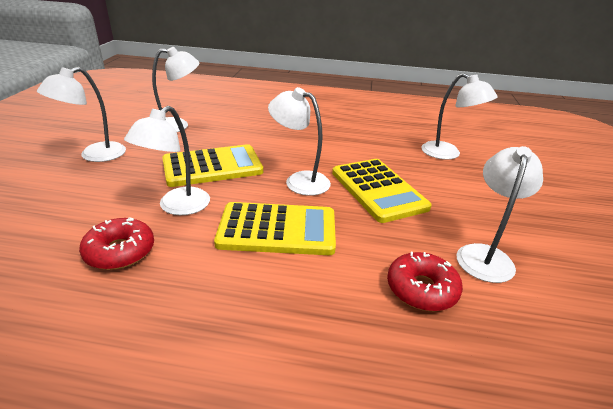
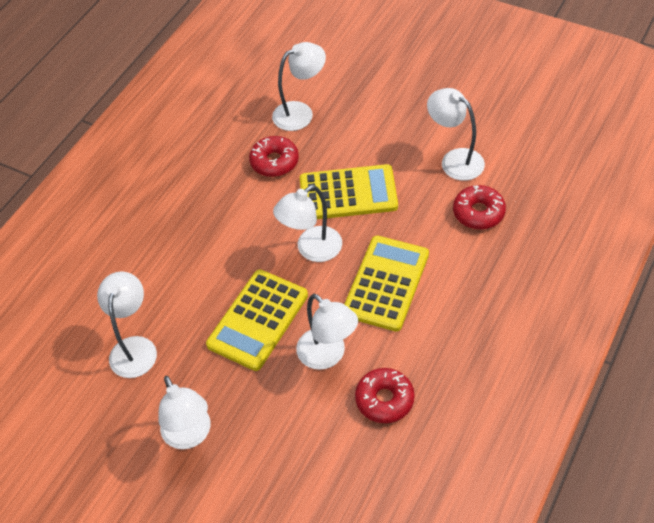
camera: 65 degrees left, 20 degrees up
yellow calculator [162,144,263,187] -> yellow calculator turned 150 degrees counterclockwise [206,269,308,371]
none -> red donut [249,136,299,177]

